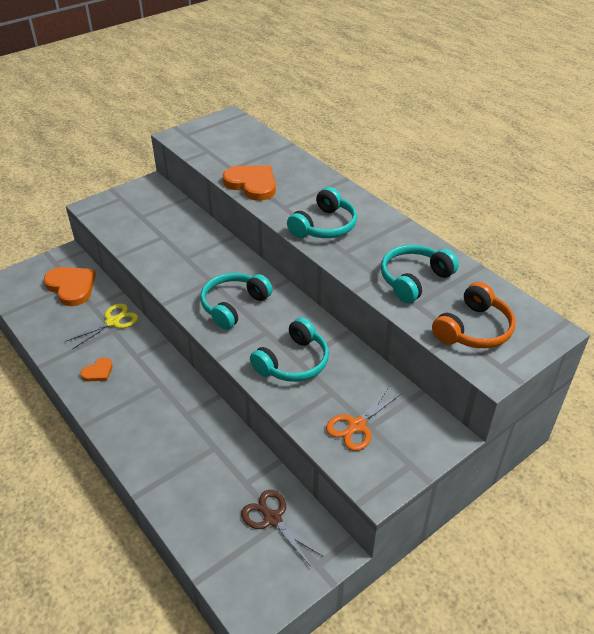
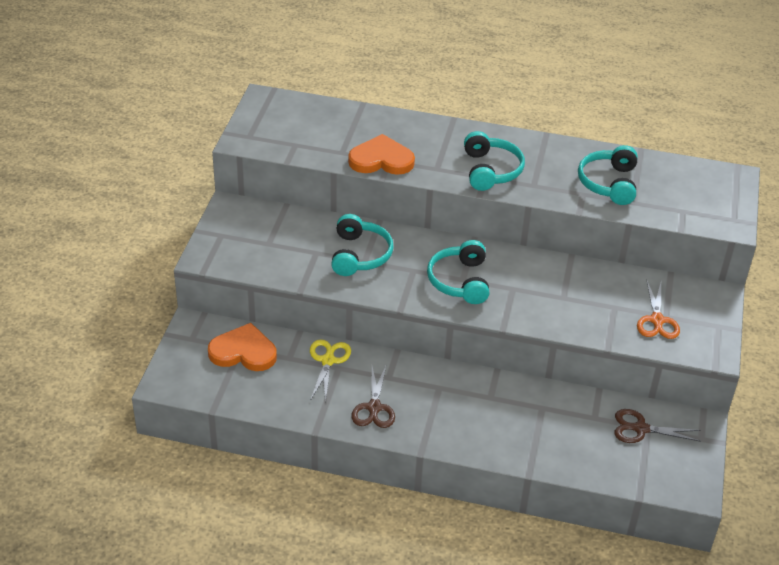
camera: 40 degrees left, 0 degrees up
orange heart [81,358,113,381] -> brown scissors [351,364,395,428]
turquoise headphones [250,317,329,382] -> turquoise headphones moved to [331,214,394,276]
orange headphones [432,282,516,348] -> none

